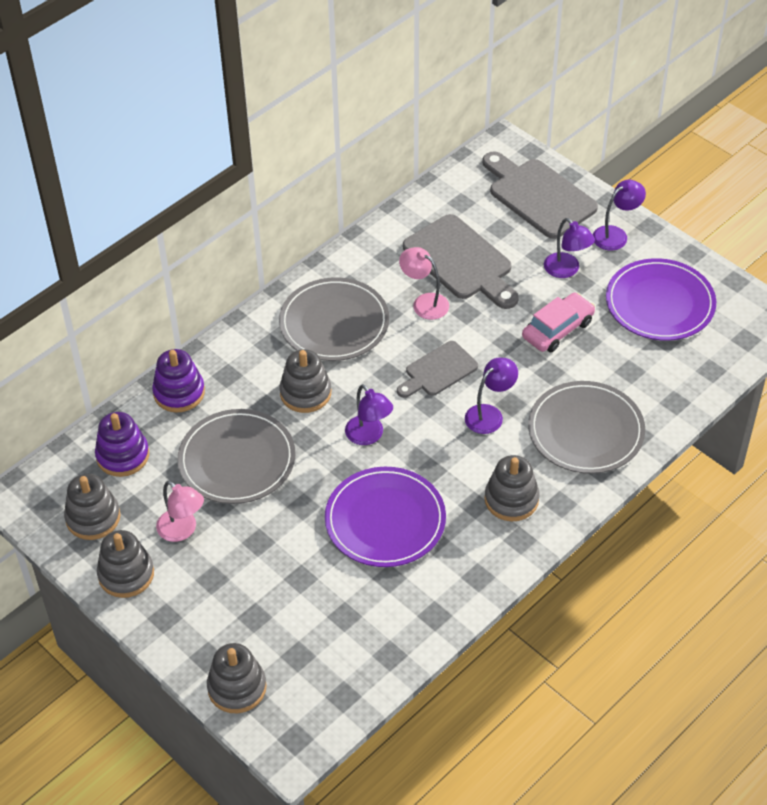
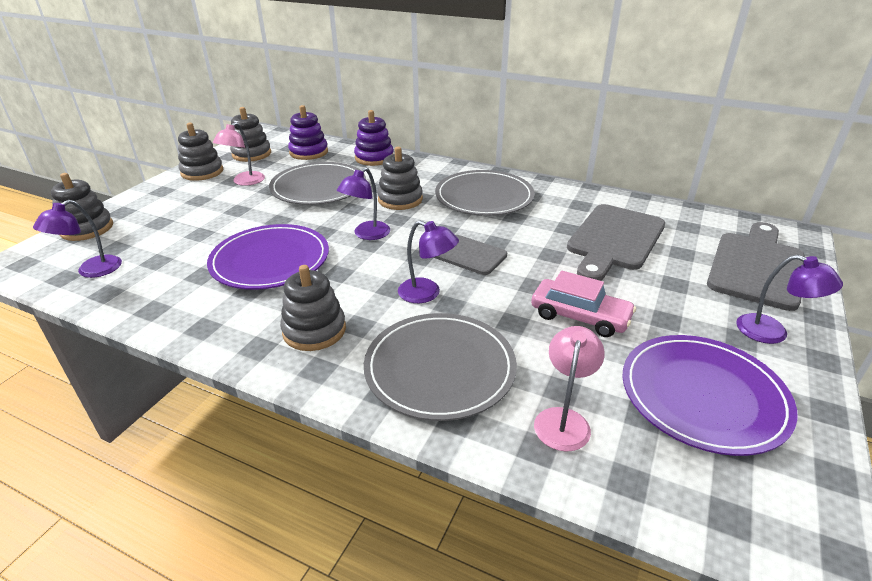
camera: 70 degrees right, 15 degrees down
pink lamp [399,247,449,320] -> pink lamp moved to [534,326,605,451]
purple lamp [544,218,595,278] -> purple lamp moved to [33,200,122,278]

